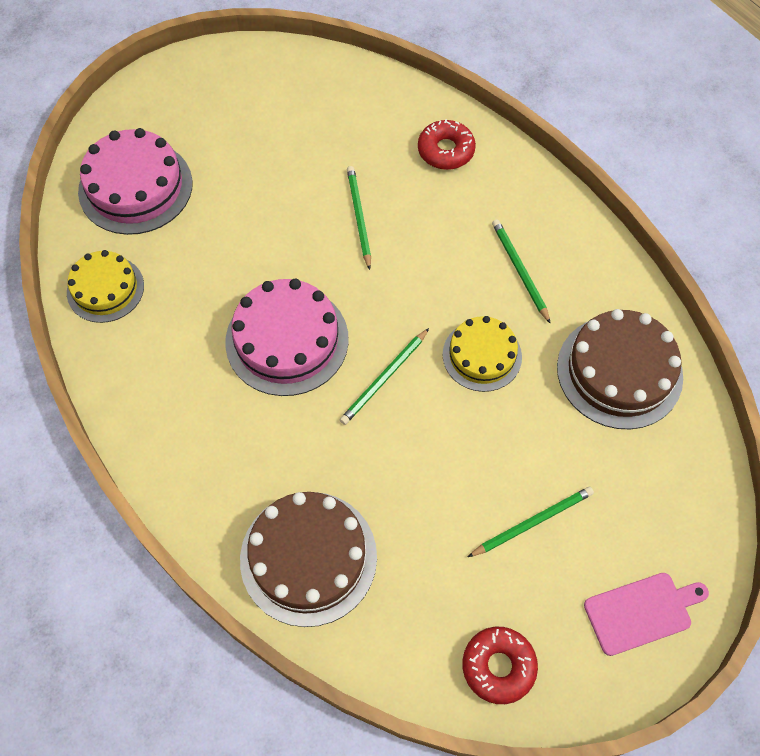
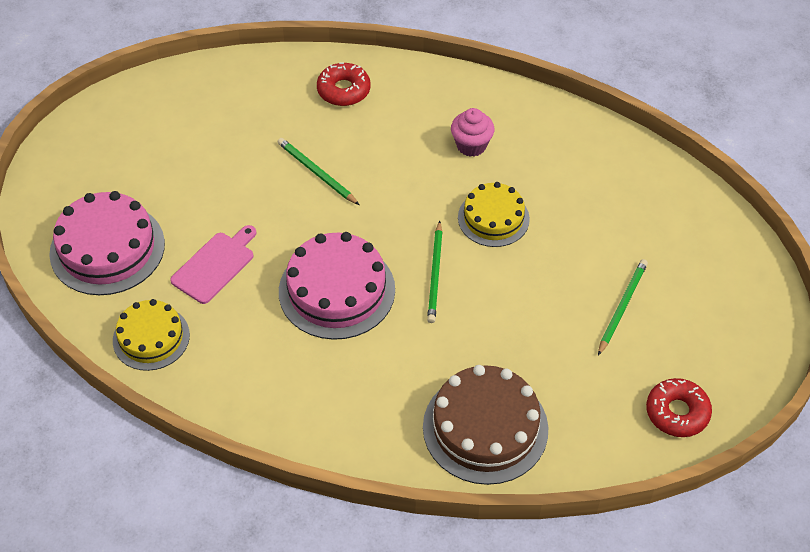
camera: 35 degrees left, 10 degrees down
green pencil [492,220,551,324] -> pink cupcake [451,108,495,157]
brown cake [557,309,683,429] -> none
pink cutting board [584,573,709,656] -> pink cutting board moved to [170,225,257,304]

